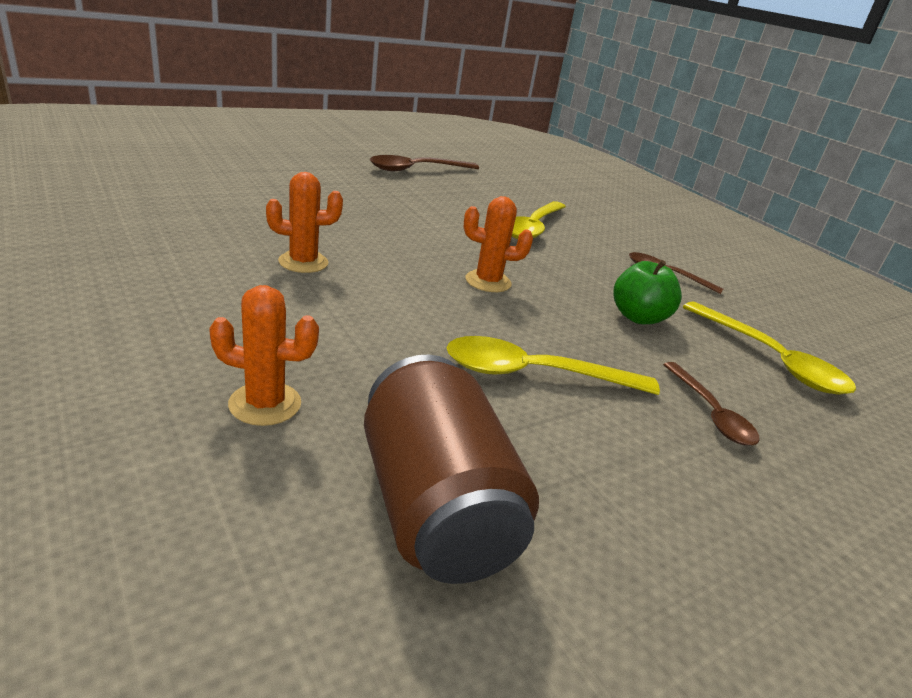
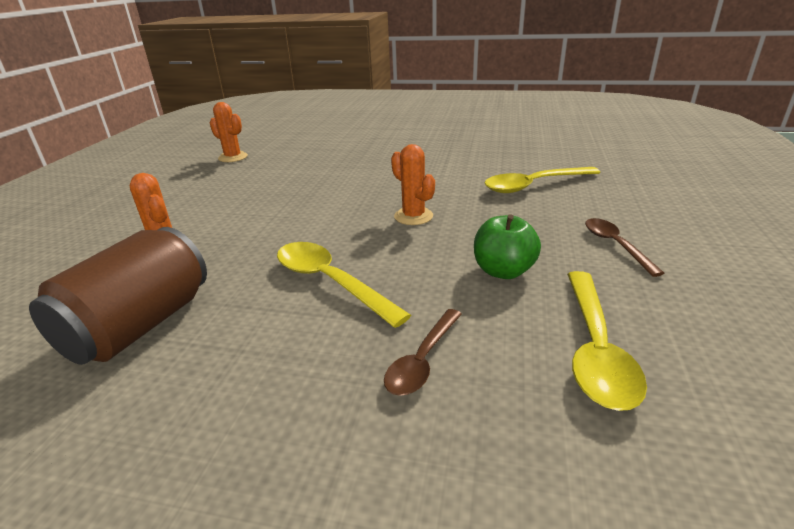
camera: 50 degrees right, 0 degrees up
orange cactus [266,172,343,273] -> orange cactus moved to [210,102,248,162]
brown spoon [370,155,479,171] -> none

